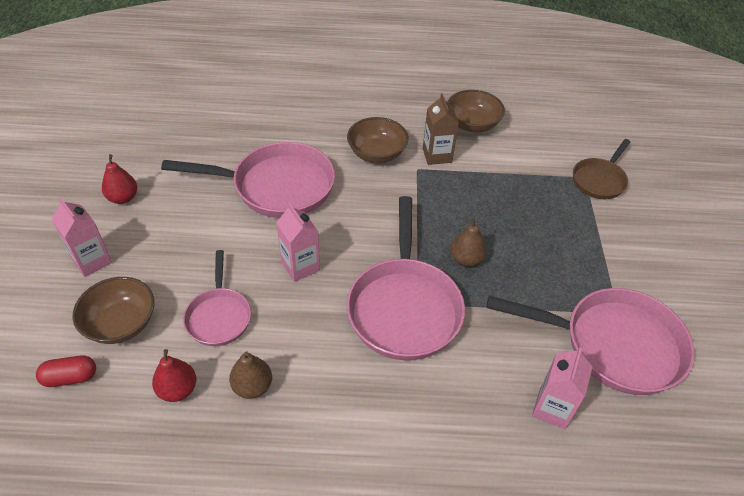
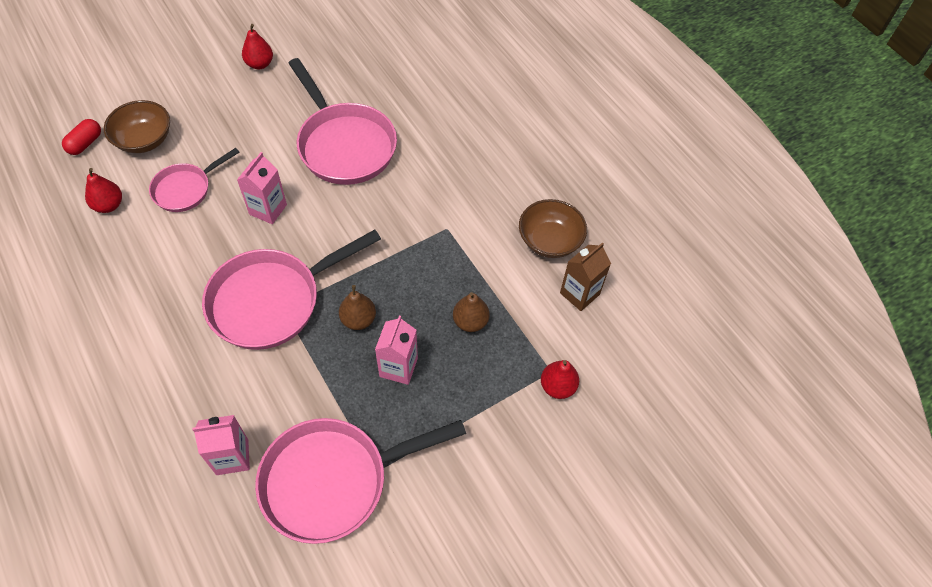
camera: 55 degrees right, 10 degrees up
red capsule [36,355,96,387] -> red capsule turned 75 degrees clockwise [62,119,101,155]
pink carton [51,198,112,277] -> pink carton moved to [375,315,418,385]
brown pear [229,351,272,399] -> brown pear moved to [453,292,490,332]
brown bowl [347,117,409,163] -> none
brown carton [423,93,459,165] -> brown carton moved to [560,242,611,311]
pink pan [486,288,694,395] -> pink pan turned 90 degrees clockwise [255,418,466,544]
brown pan [573,139,630,199] -> red pear [541,360,579,399]

